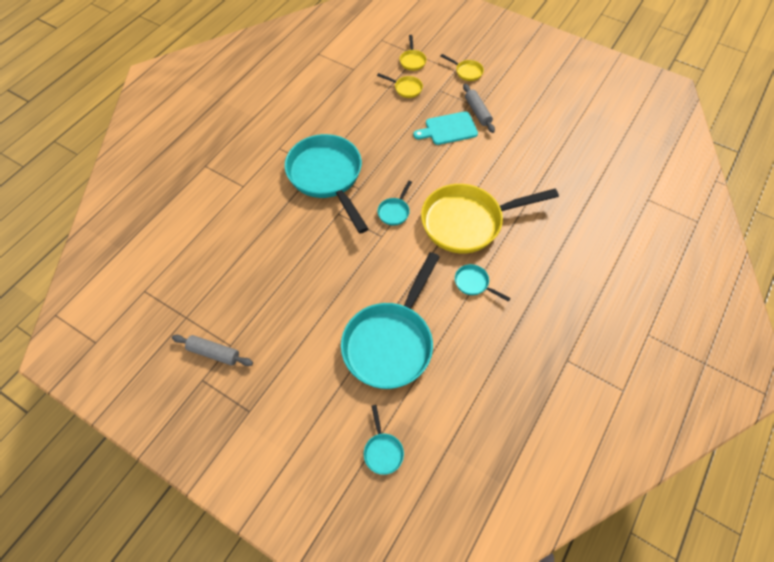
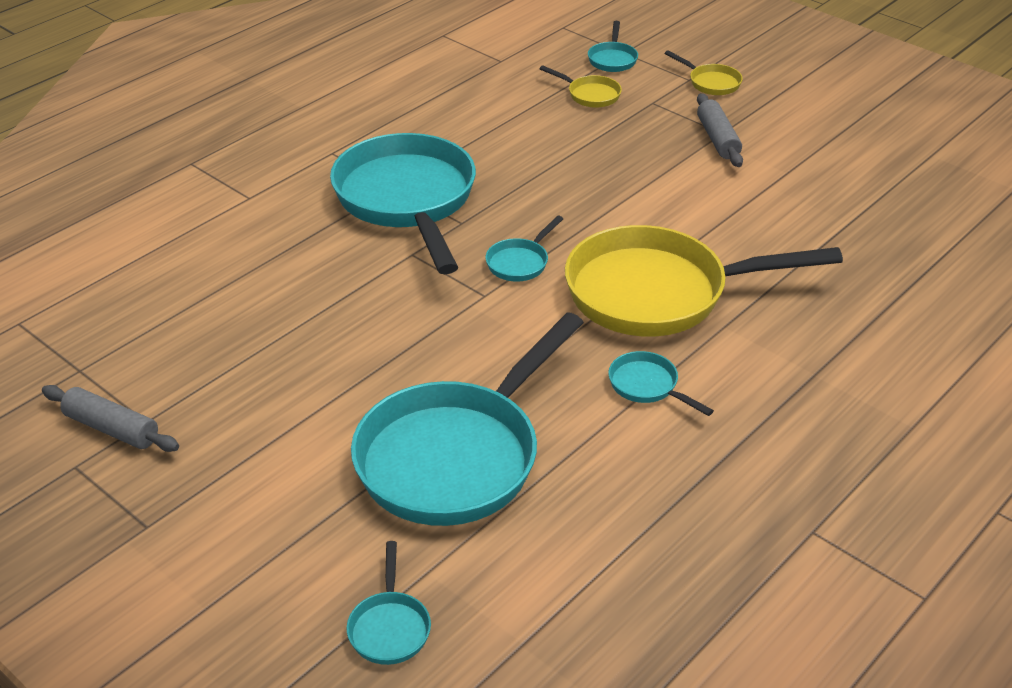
camera: 10 degrees right, 20 degrees down
yellow pan [400,35,427,71] -> turquoise pan [588,21,638,72]
turquoise cutting board [413,111,478,145] -> none

